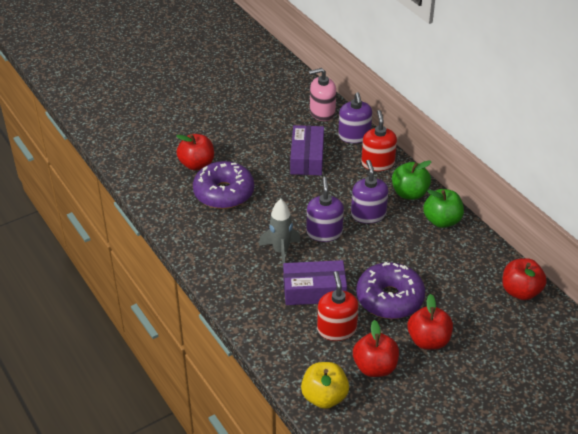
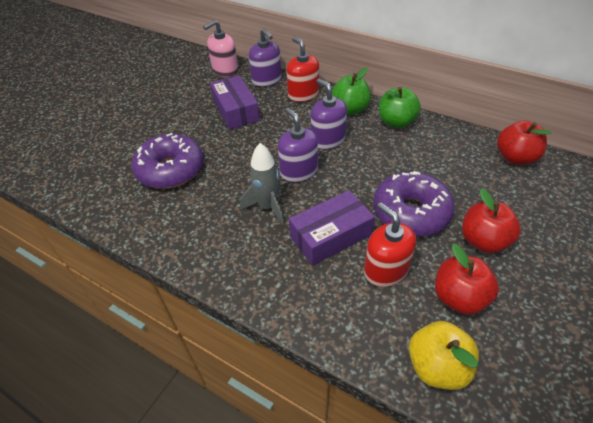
camera: 25 degrees left, 5 degrees up
red apple [176,134,214,170] -> none

